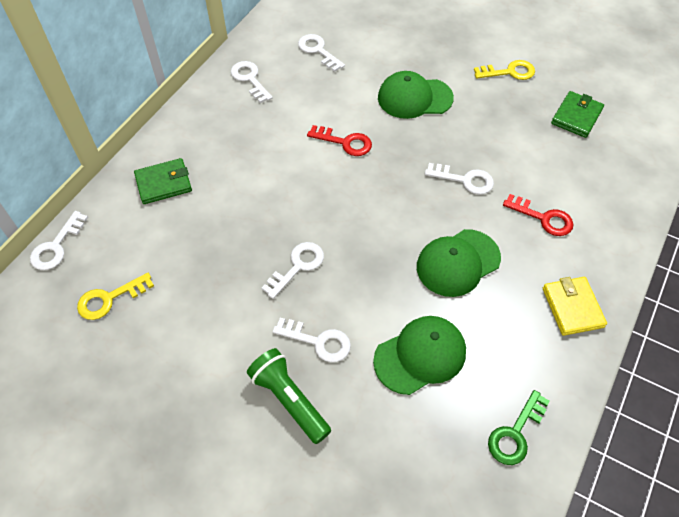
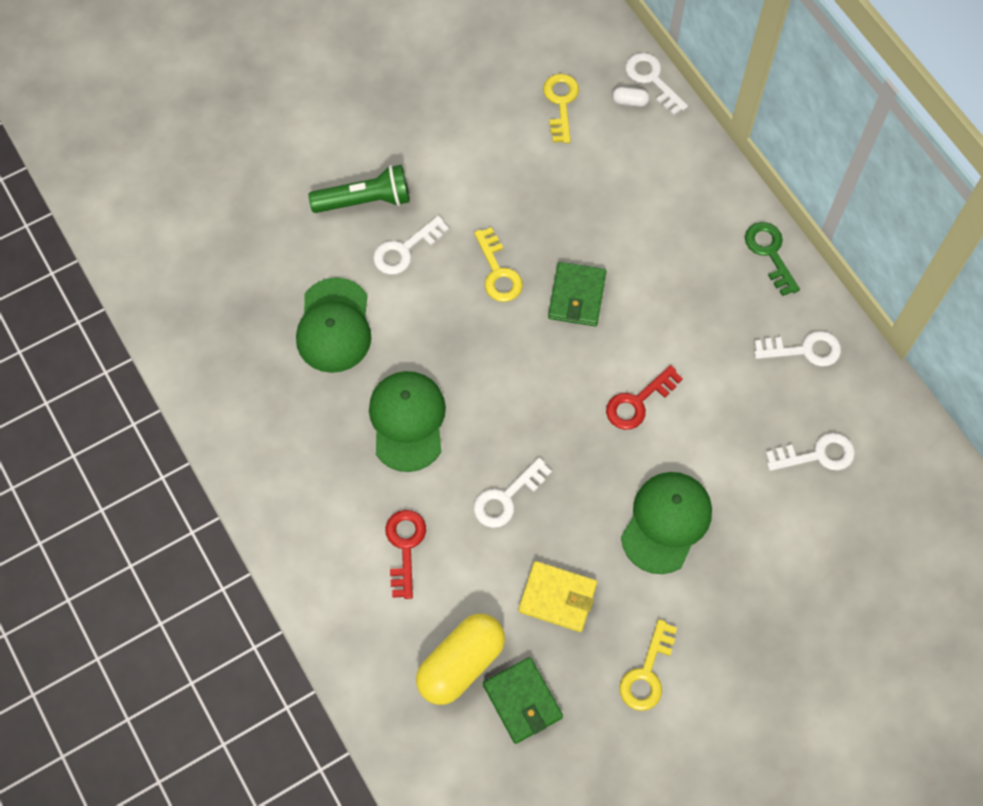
camera: 120 degrees right, 10 degrees up
green wallet [134,158,192,204] -> green wallet moved to [548,262,606,326]
white key [262,242,324,299] -> yellow key [474,227,523,302]
green key [488,390,550,465] -> green key moved to [745,222,800,296]
red key [503,194,573,236] -> red key turned 120 degrees clockwise [385,510,426,599]
yellow wallet [543,277,607,336] -> yellow wallet moved to [518,561,597,632]
none -> yellow capsule [416,614,505,705]
none -> white capsule [612,87,649,107]

